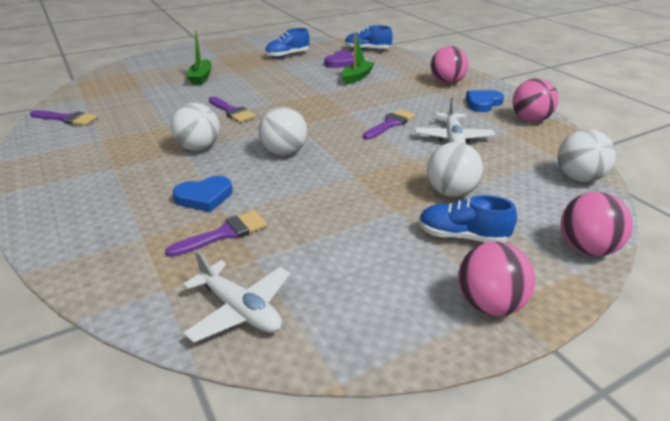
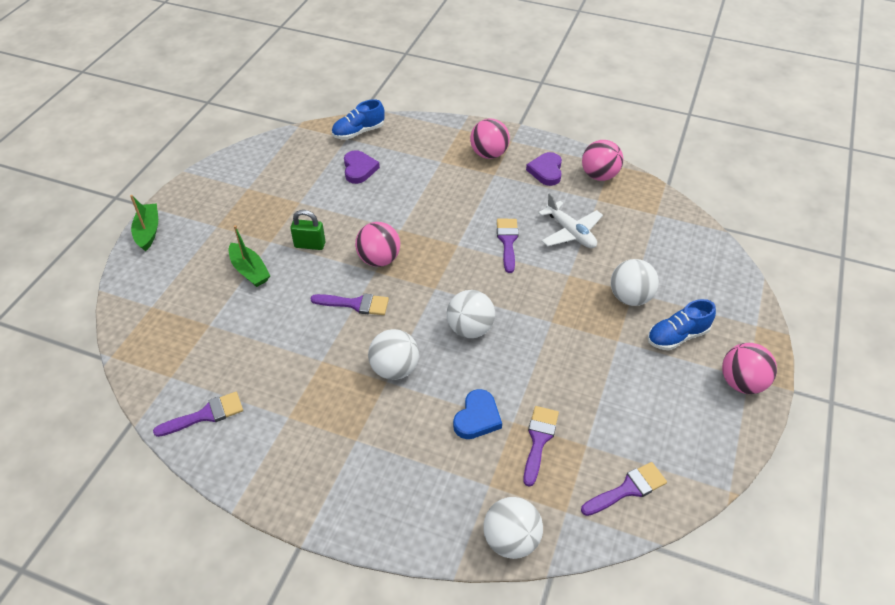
camera: 40 degrees left, 15 degrees up
white plane [183,250,291,343] -> purple brush [581,462,667,516]
blue shoe [265,28,309,58] -> none
green boat [341,33,375,85] -> green boat moved to [130,195,158,252]
blue heart [466,90,504,112] -> purple heart [526,152,562,186]
white ball [557,129,616,182] -> white ball moved to [483,497,543,559]
pink ball [561,192,633,256] -> pink ball moved to [355,222,400,267]
none -> green padlock [290,210,326,250]

